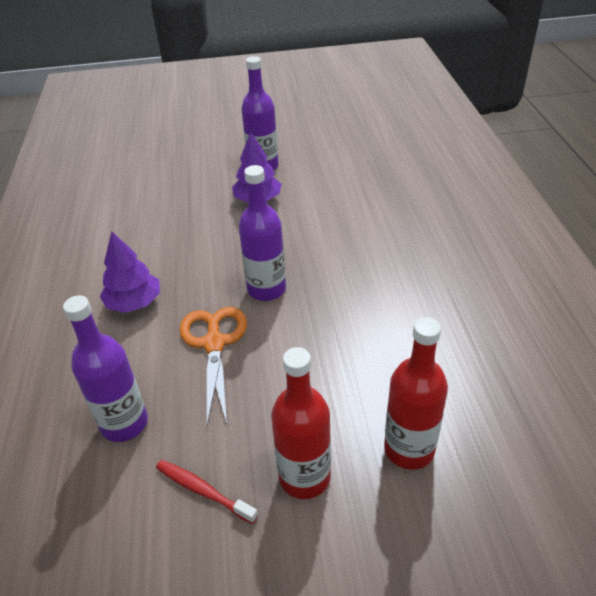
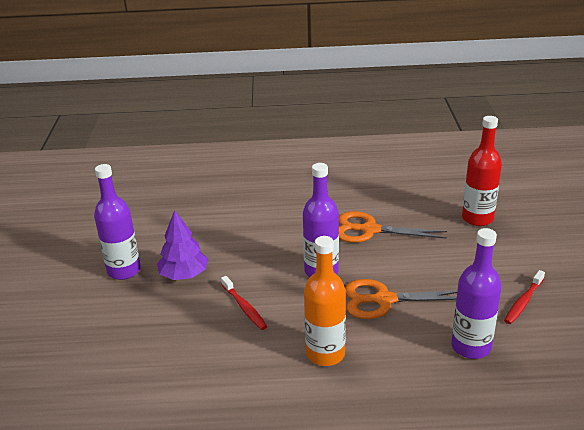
camera: 85 degrees left, 10 degrees down
purple tree [100,232,160,313] -> orange bottle [304,236,346,366]
red bottle [271,347,331,499] -> none
none -> red toothbrush [221,276,267,330]
none -> orange scissors [339,211,447,243]

